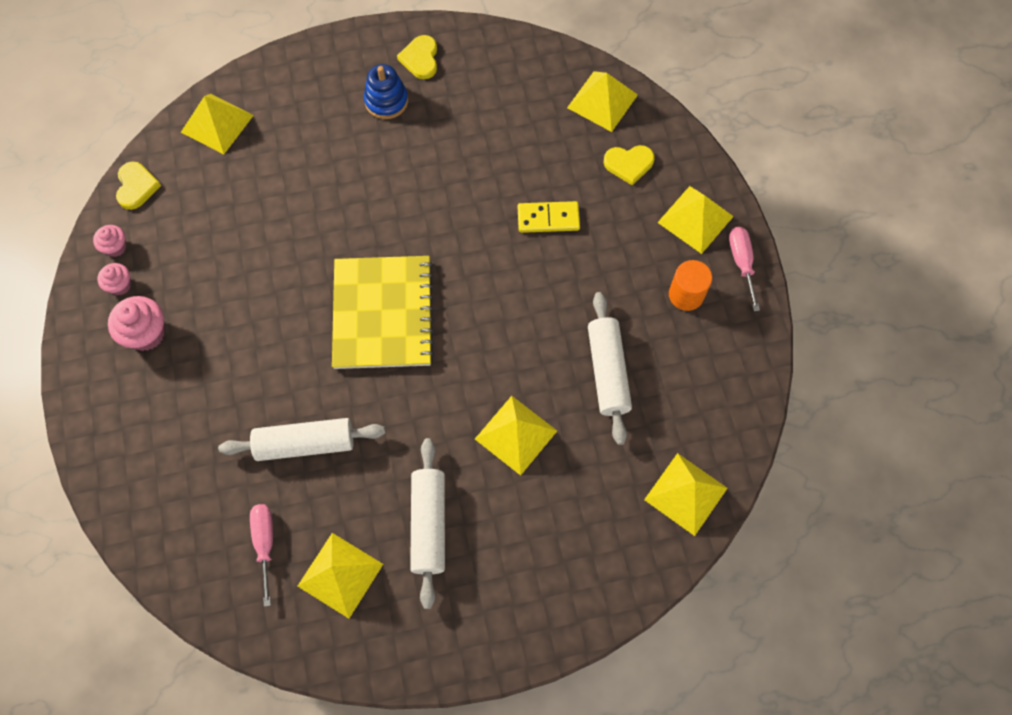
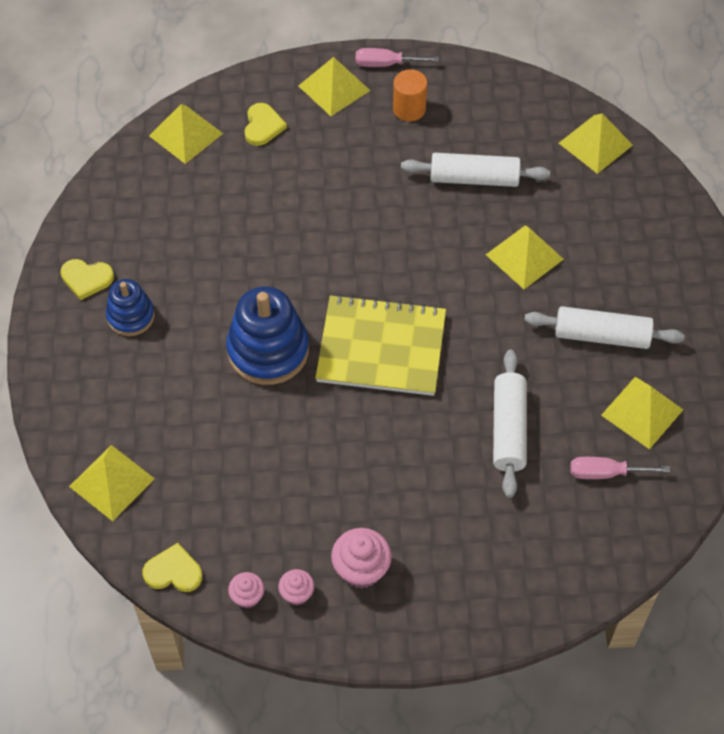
camera: 80 degrees left, 10 degrees down
yellow domino [518,201,580,233] -> none
none -> blue stacking toy [226,286,309,385]

